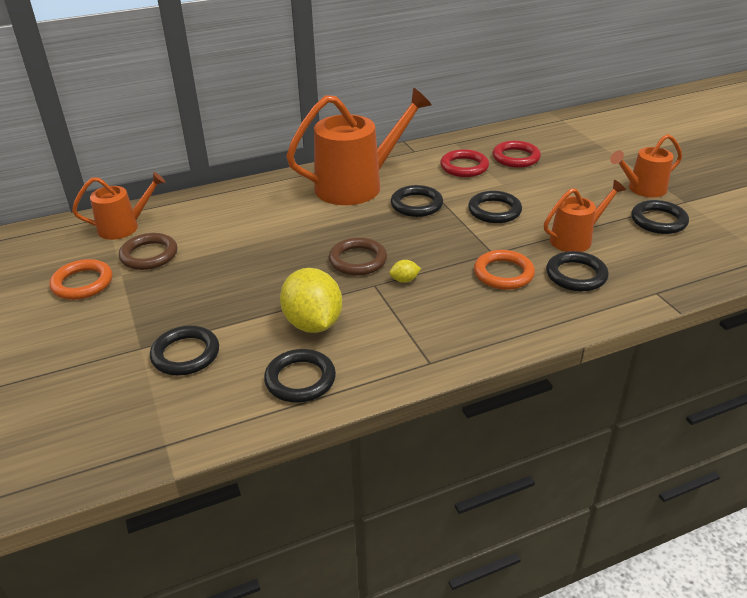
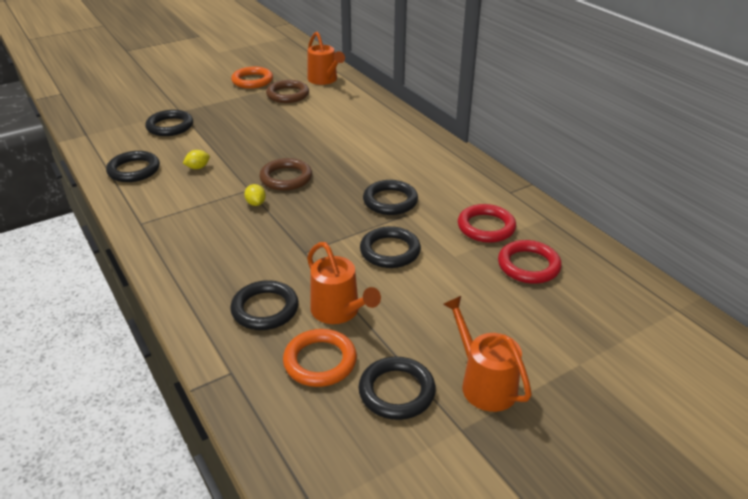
camera: 80 degrees right, 0 degrees up
yellow lemon [280,268,342,333] -> yellow lemon [183,150,210,169], size x0.41
orange watering can [286,88,432,205] -> none
orange ring [474,250,535,290] -> orange ring moved to [283,329,357,387]

